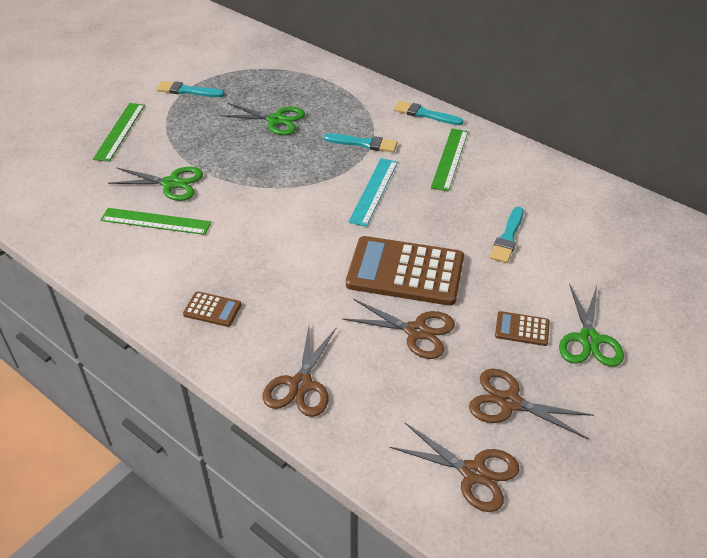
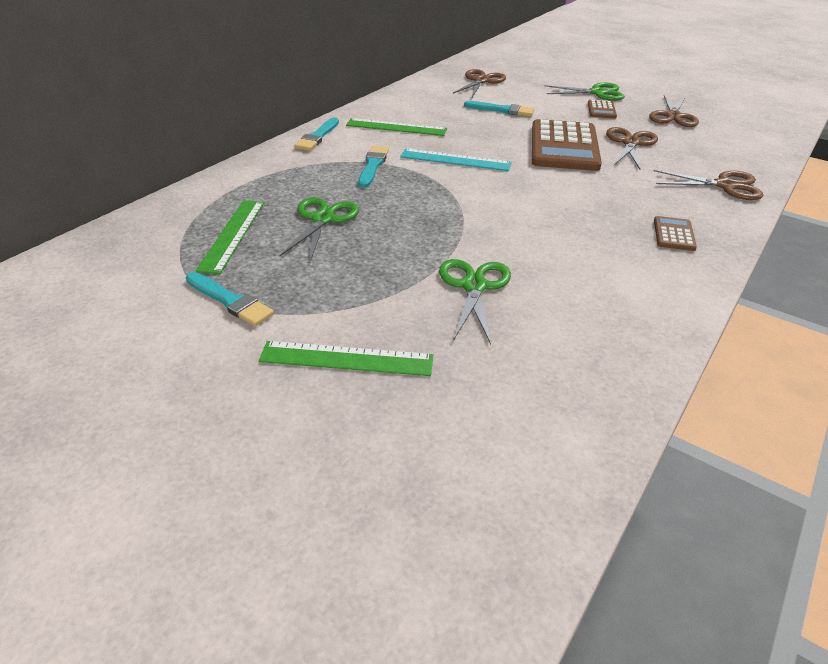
camera: 95 degrees left, 5 degrees down
green ruler [100,208,211,235] -> green ruler moved to [196,200,264,274]
turquoise brush [156,81,225,97] -> turquoise brush turned 60 degrees counterclockwise [186,272,274,326]
brown scissors [390,423,520,512] -> brown scissors moved to [453,69,506,97]

